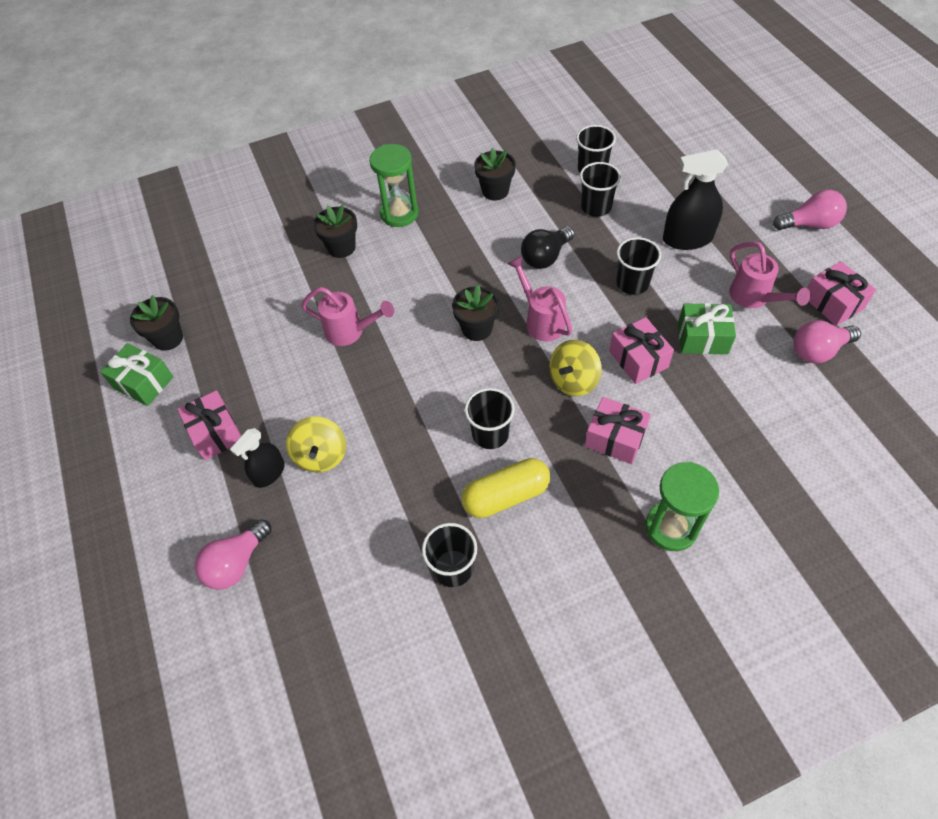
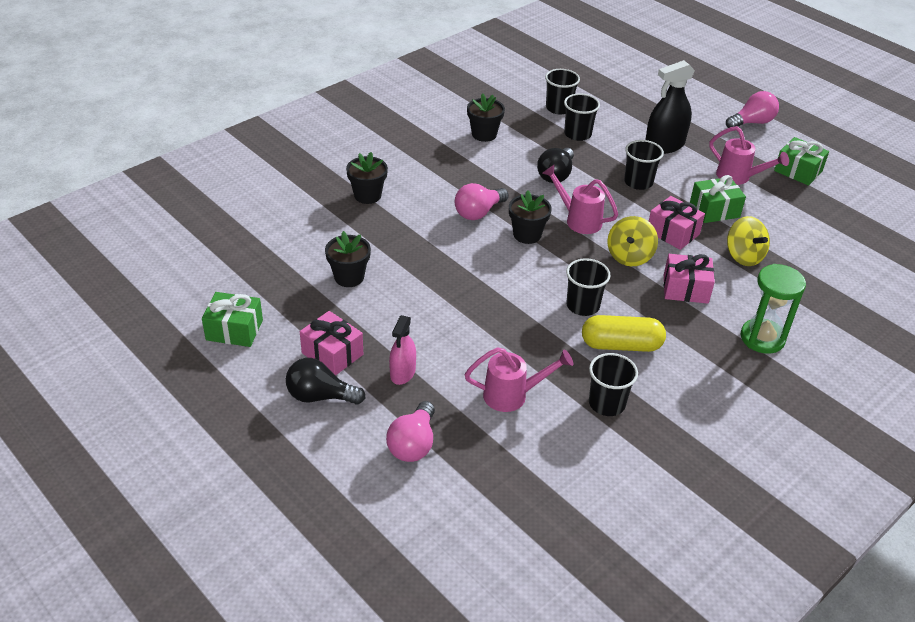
camera: 25 degrees left, 15 degrees down
black flower pot [130,295,183,351] -> black flower pot moved to [325,231,371,287]
black spray bottle [230,428,285,488] -> pink spray bottle [389,315,416,385]
yellow spinning top [286,417,346,472] -> yellow spinning top moved to [727,216,770,266]
pink watering can [301,287,394,346] -> pink watering can moved to [465,347,573,412]
green hourglass [370,144,419,227] -> none
yellow capsule [461,458,550,518] -> yellow capsule turned 45 degrees clockwise [582,315,666,352]
pink light bulb [793,320,861,364] -> pink light bulb moved to [455,183,509,220]
pink gift [807,261,876,326] -> green gift [774,137,829,186]
none -> black light bulb [286,358,365,405]

